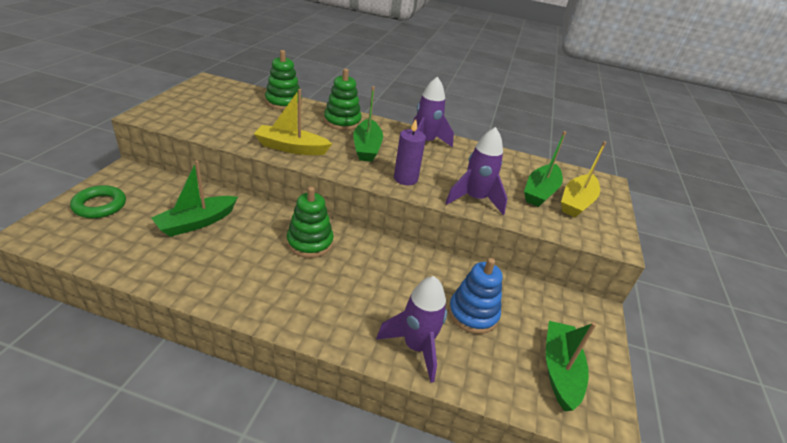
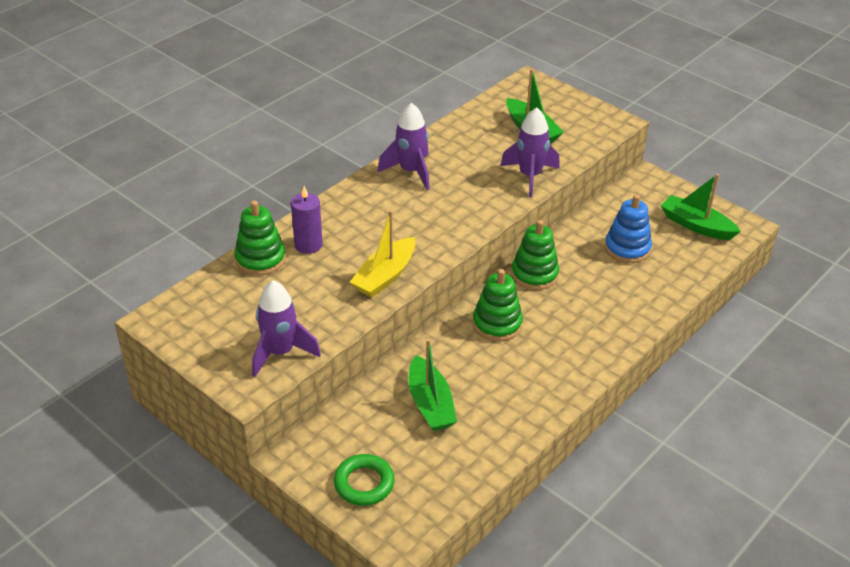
camera: 60 degrees left, 5 degrees up
green stacking toy [324,69,362,130] -> green stacking toy moved to [511,220,559,290]
green boat [353,86,383,162] -> none
purple rocket [376,276,447,383] -> purple rocket moved to [252,280,321,377]
purple candle [394,119,426,185] -> purple candle moved to [291,186,323,254]
yellow boat [561,141,607,218] -> none

